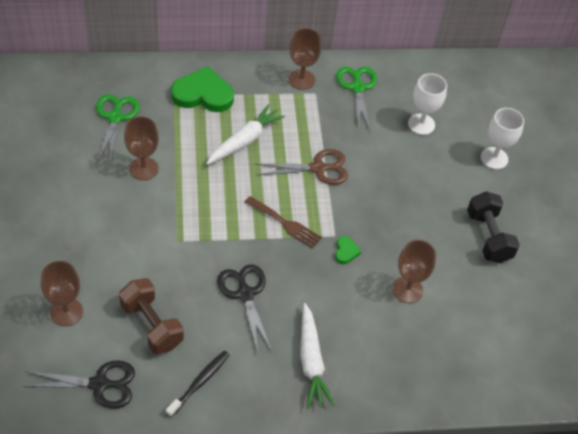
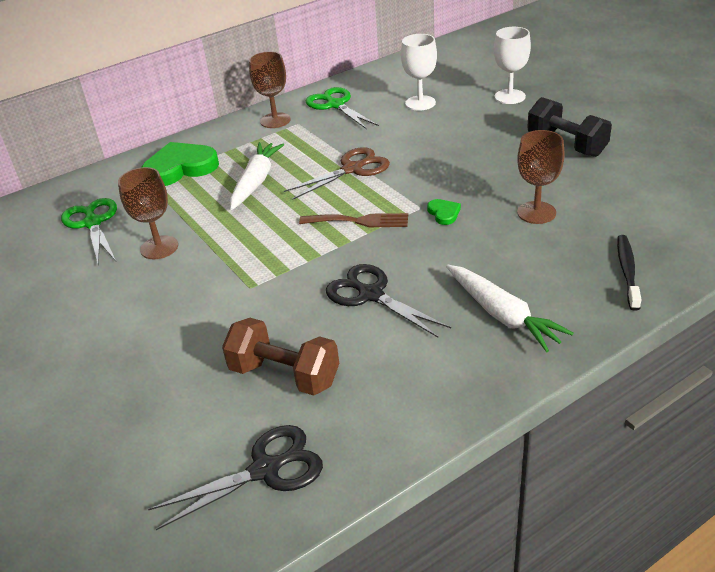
camera: 20 degrees left, 15 degrees down
brown goblet [41,261,83,326] -> none
black toothbrush [166,350,230,418] -> black toothbrush moved to [617,235,641,311]

